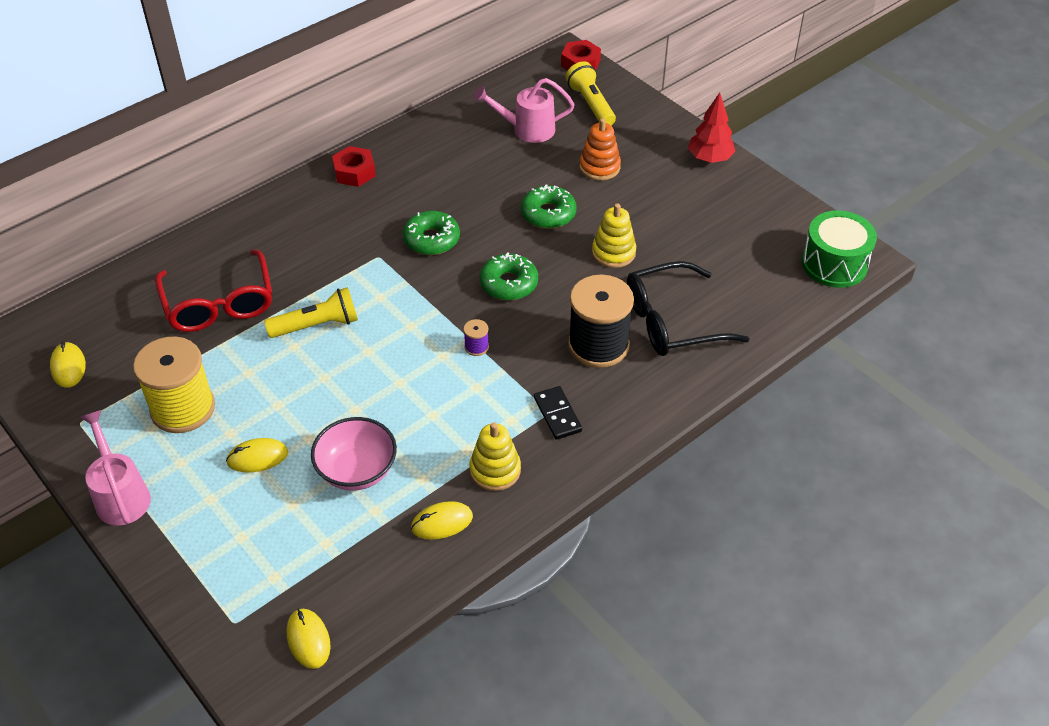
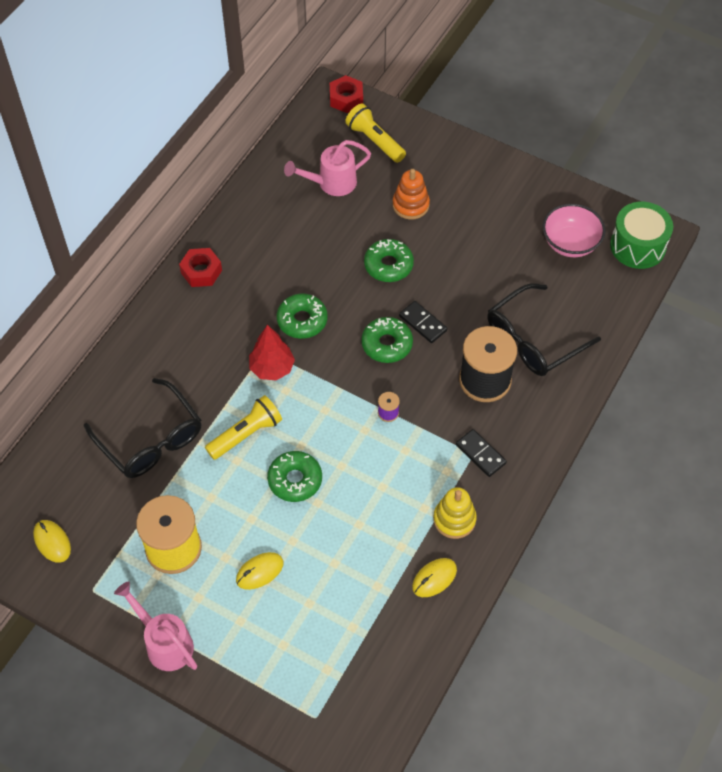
camera: 20 degrees left, 10 degrees up
red glasses [155,249,272,332] -> black glasses [84,378,202,478]
yellow mouse [287,609,331,669] -> none
pink bowl [311,417,397,491] -> pink bowl moved to [543,204,606,257]
yellow stacking toy [592,203,636,268] -> none
red tree [688,93,736,163] -> red tree moved to [249,325,295,380]
none -> green donut [267,451,322,502]
none -> black domino [399,301,447,343]

